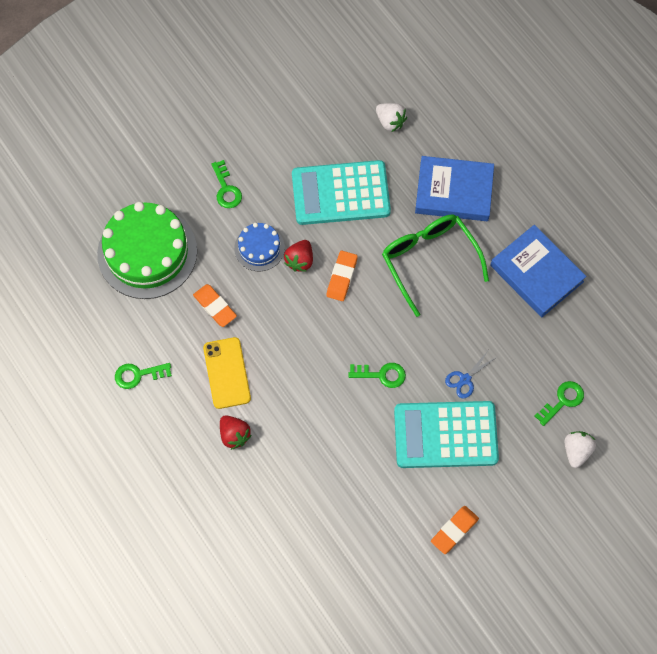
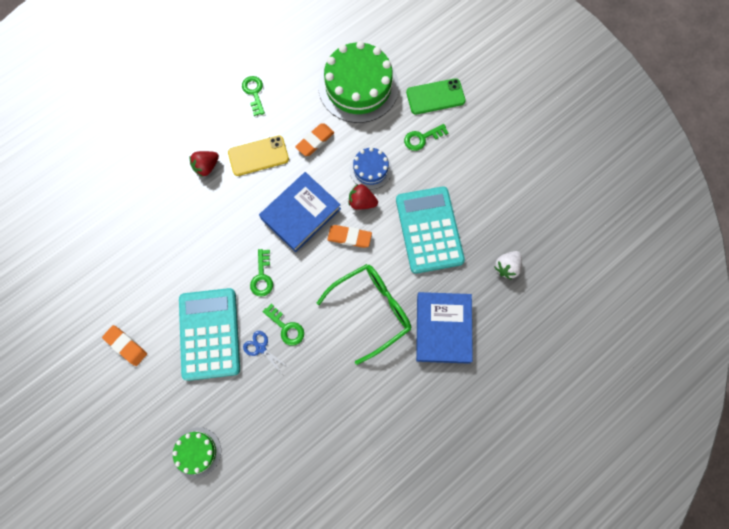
camera: 85 degrees right, 5 degrees up
blue book [490,225,587,317] -> blue book moved to [259,172,341,252]
green key [535,381,584,426] -> green key moved to [262,304,304,346]
white strawberry [565,431,596,468] -> green cake [172,427,221,478]
none -> green phone [406,78,466,114]

